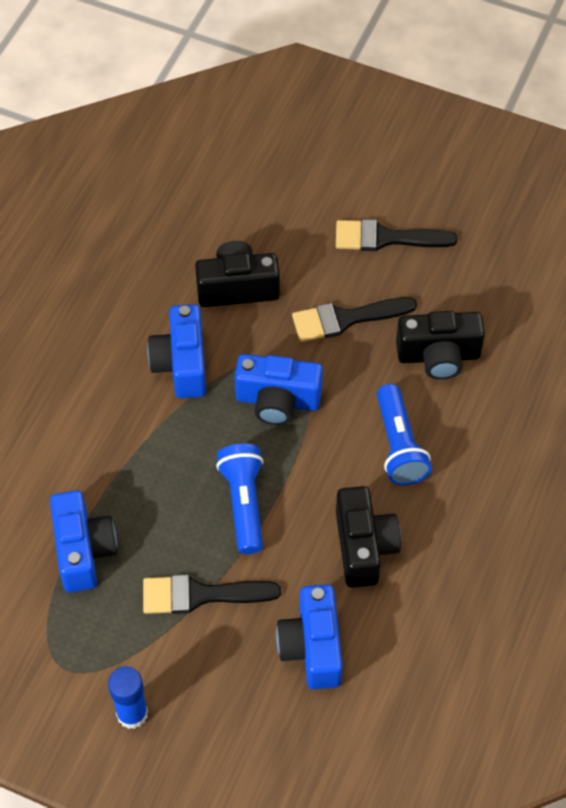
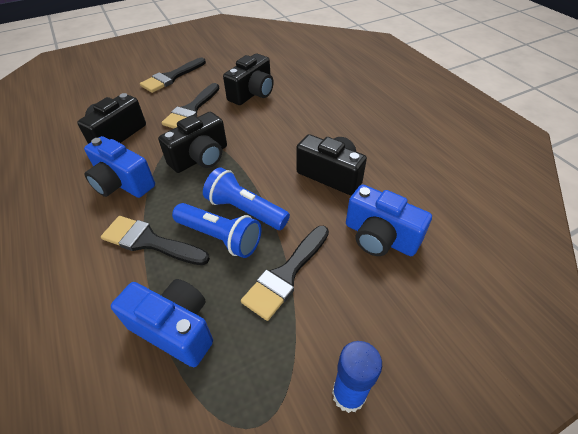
camera: 50 degrees left, 10 degrees down
blue camera [235,354,323,425] -> black camera [158,112,227,173]
blue flashlight [377,384,432,485] -> blue flashlight moved to [172,203,261,258]
none -> black brush [101,216,210,265]

